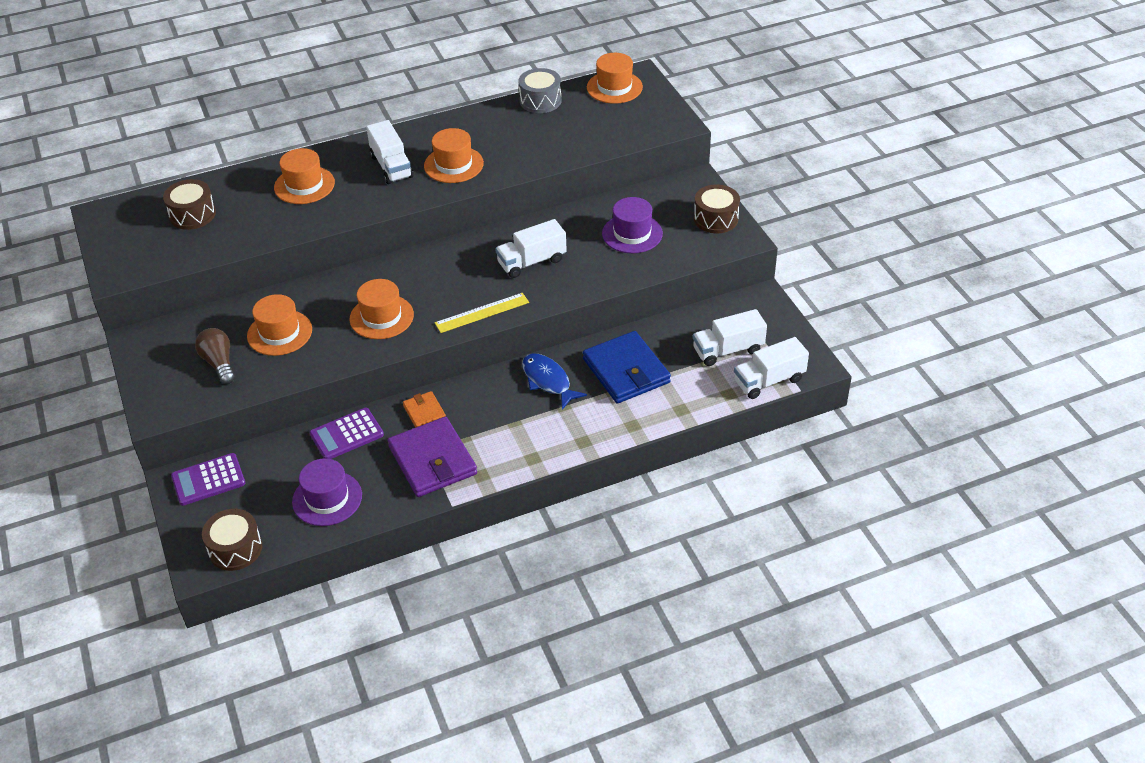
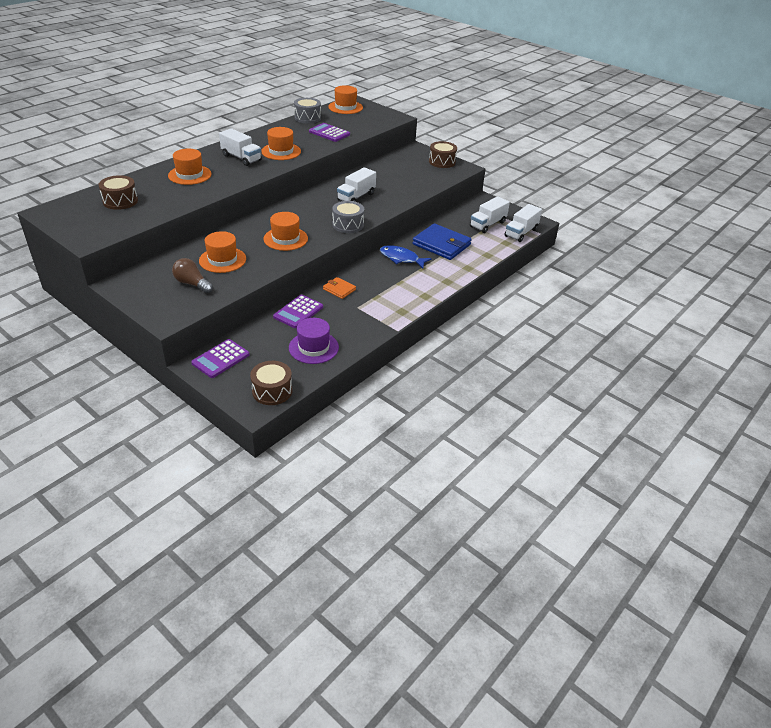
camera: 30 degrees left, 5 degrees down
purple wallet [388,417,477,497] -> none
yellow ruler [435,293,529,333] -> grey drum [332,201,364,233]
purple hat [602,197,663,253] -> none
none -> purple calculator [309,123,350,142]

